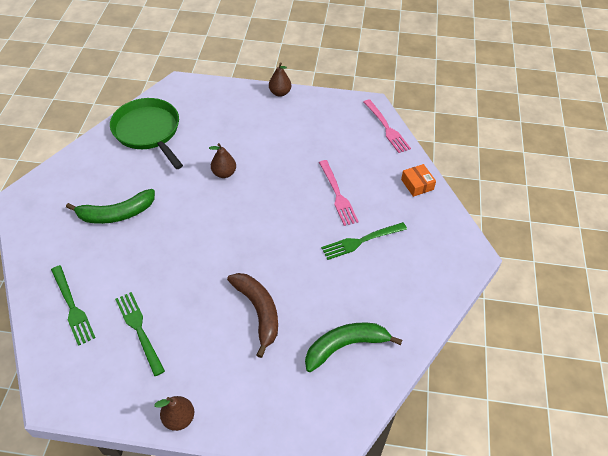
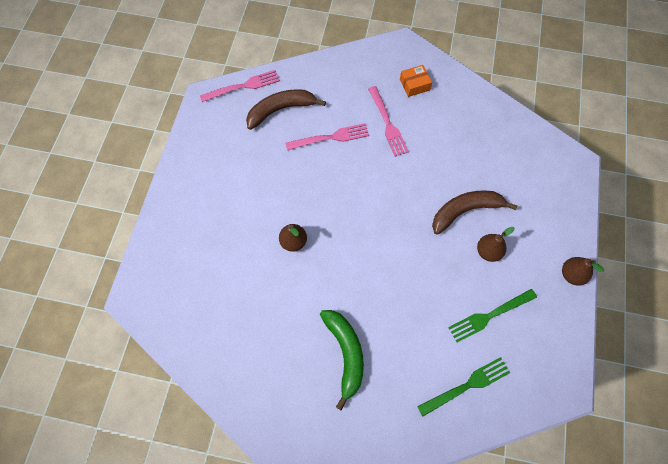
camera: 85 degrees left, 15 degrees up
green pan [110,98,183,169] -> none
brown pear [269,62,291,97] -> brown pear moved to [477,227,515,262]
green banana [305,323,402,372] -> none
green fork [321,222,407,260] -> pink fork [368,86,409,157]
orange box [401,164,436,197] -> orange box moved to [400,65,432,97]
none -> brown banana [246,89,326,130]

